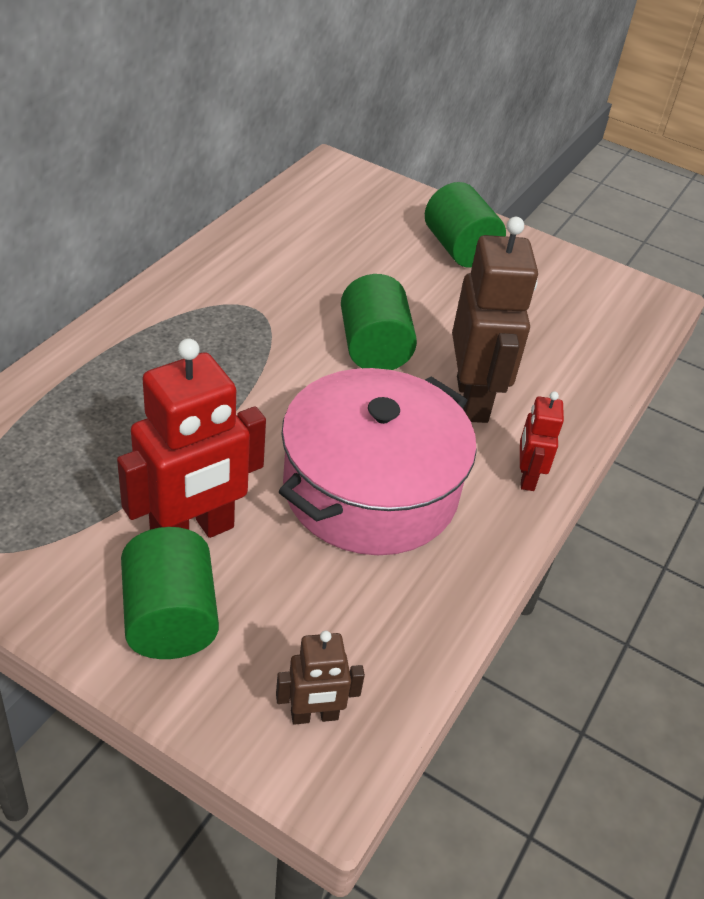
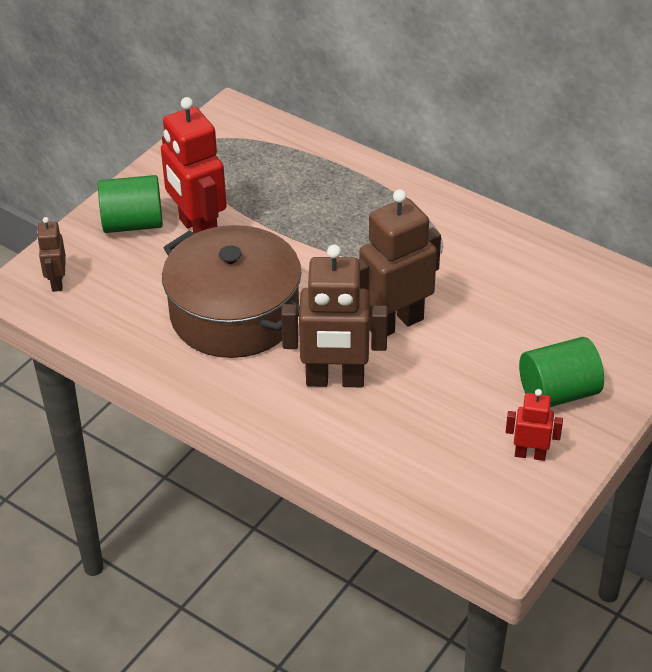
camera: 100 degrees right, 0 degrees up
pink pot [279,368,477,555] -> brown pot [162,225,302,358]
green cylinder [341,274,417,370] -> brown robot [359,189,441,336]
red robot [520,391,564,491] -> red robot moved to [506,389,563,461]

